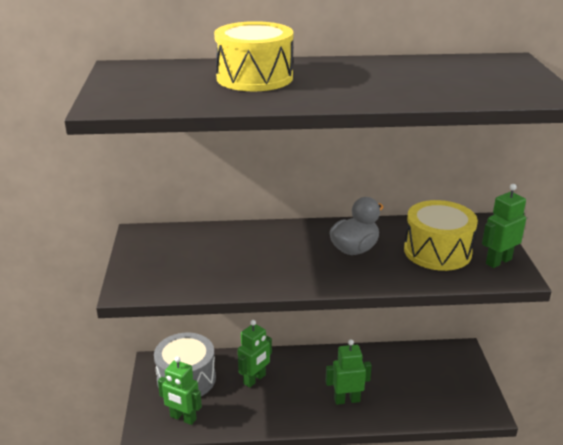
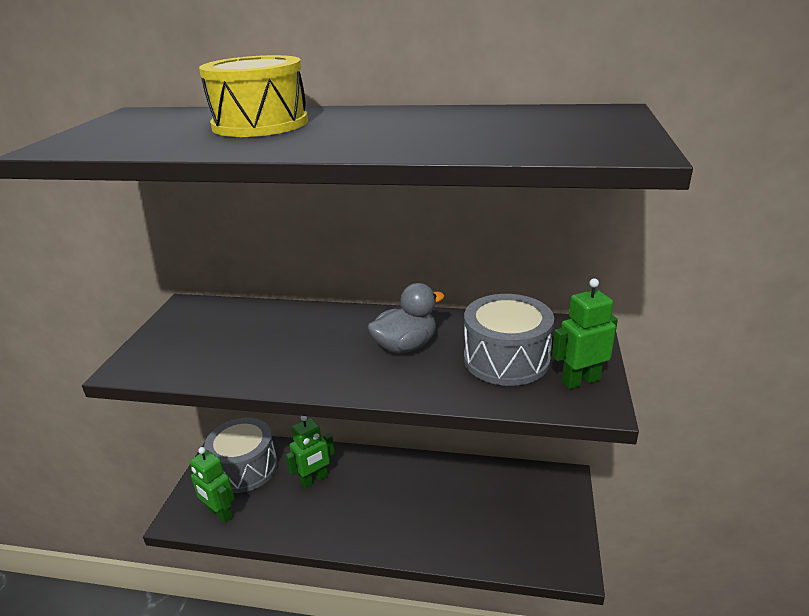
camera: 15 degrees right, 0 degrees up
green robot [325,339,372,405] -> none
yellow drum [404,200,478,271] -> grey drum [464,294,554,386]

